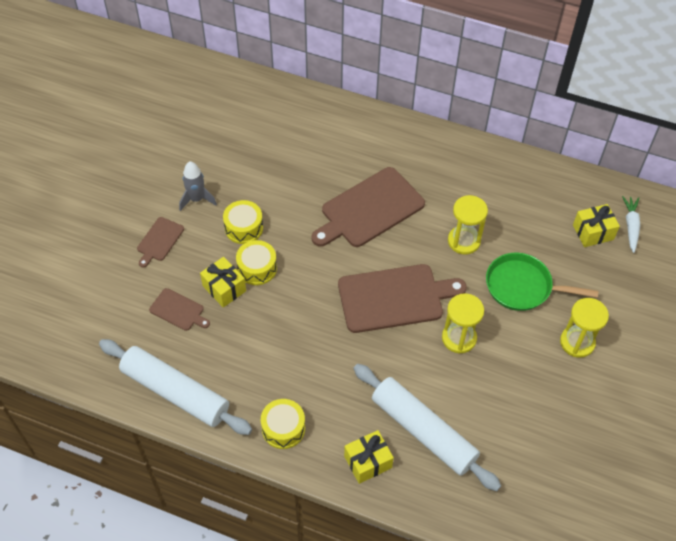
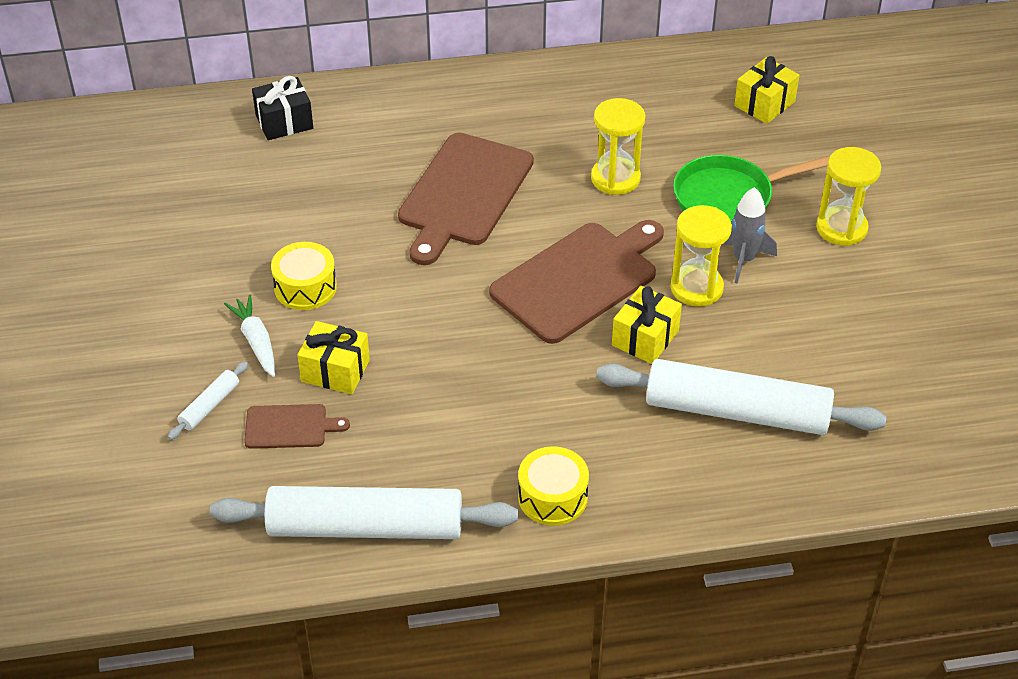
camera: 30 degrees left, 10 degrees down
brown cutting board [137,217,184,268] -> none
grey rocket [179,161,217,211] -> grey rocket moved to [723,187,777,284]
yellow drum [236,240,277,285] -> none
yellow gift [344,430,394,484] -> yellow gift moved to [612,286,682,364]
white carrot [622,196,640,253] -> white carrot moved to [224,295,275,377]
none -> white rolling pin [168,361,248,440]
none -> black gift [252,76,313,140]

